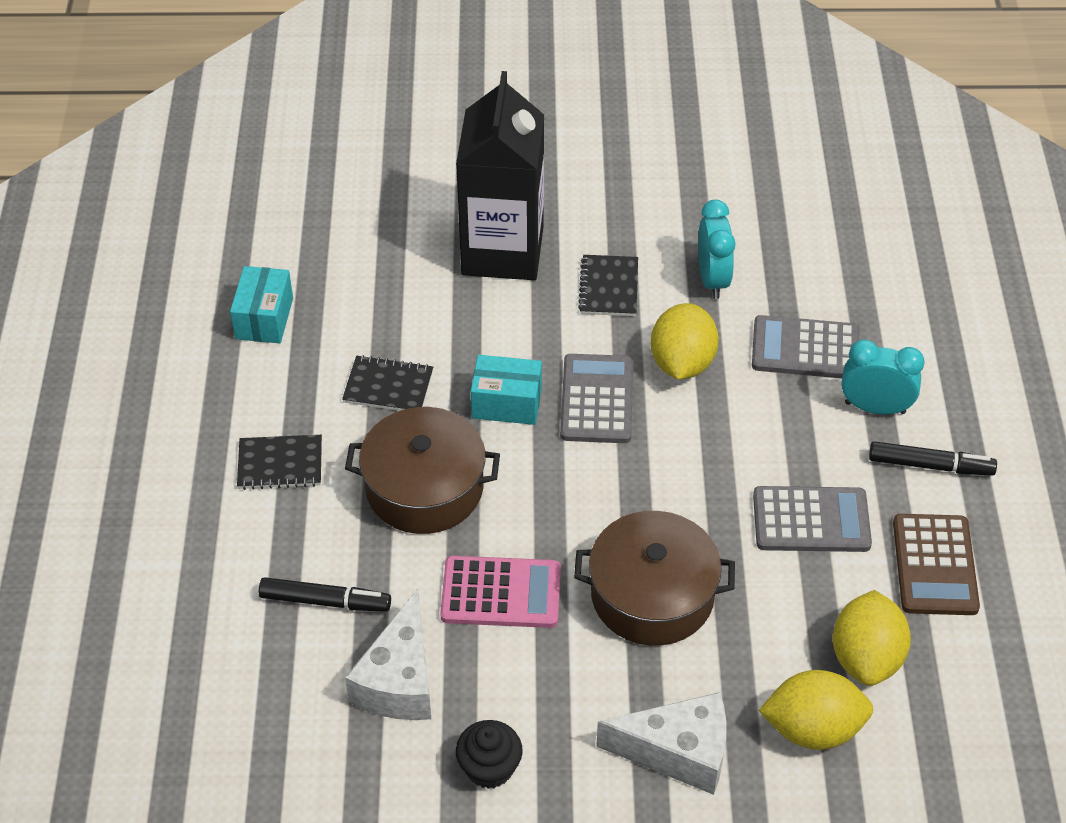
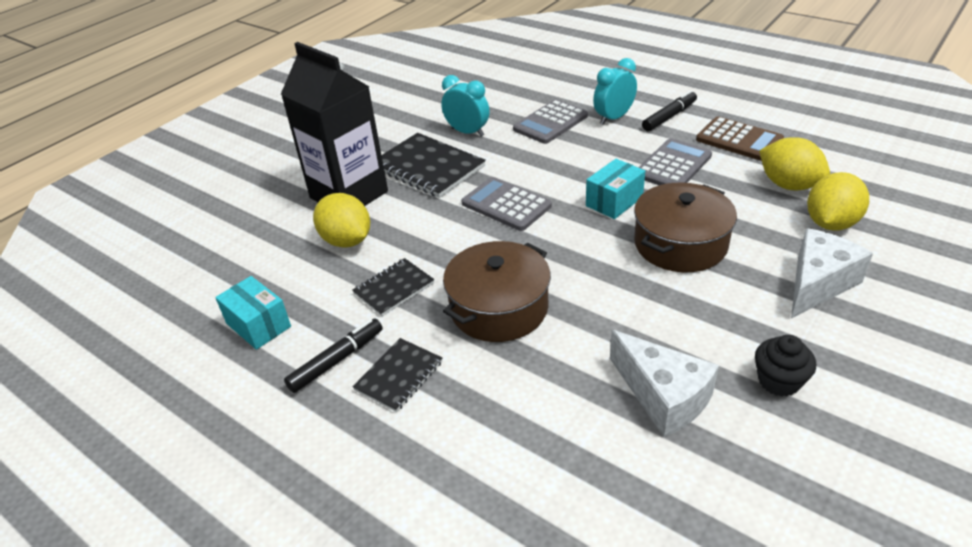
camera: 50 degrees left, 10 degrees down
black marker [259,577,391,612] -> black marker moved to [284,319,383,393]
pink calculator [440,556,561,628] -> none
turquoise box [471,355,542,425] -> turquoise box moved to [586,159,645,219]
black notebook [578,255,638,316] -> black notebook [382,133,486,198], size x1.72
yellow lemon [651,303,719,380] -> yellow lemon moved to [313,193,370,248]

